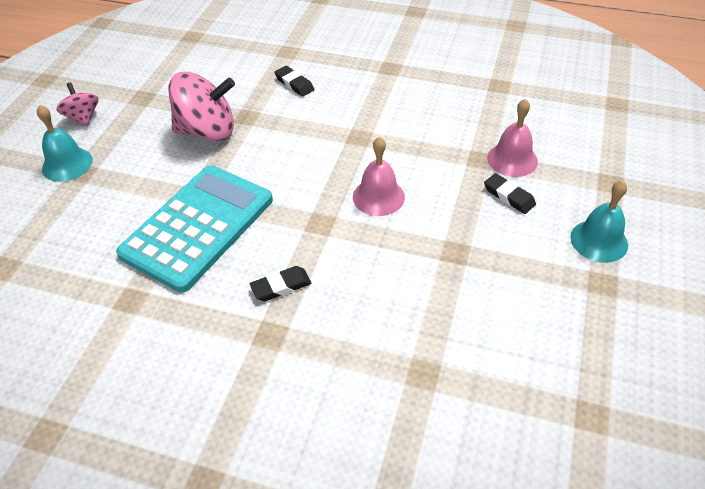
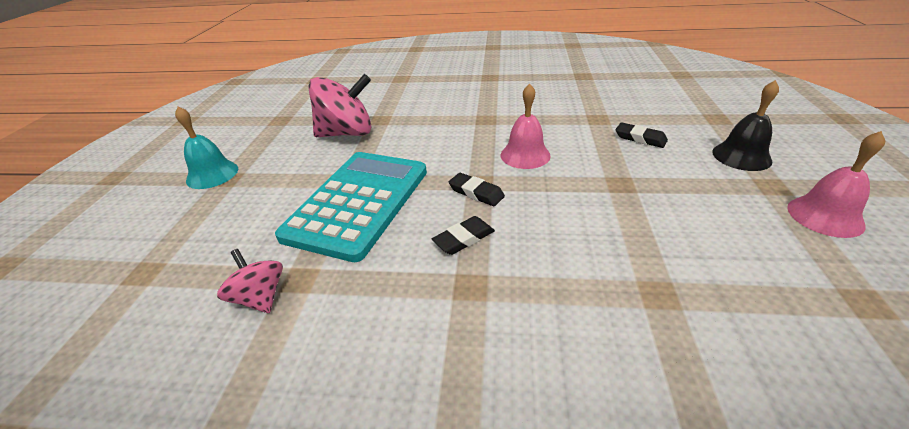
camera: 10 degrees left, 10 degrees down
pink spinning top [56,82,98,127] -> pink spinning top moved to [217,249,283,313]
black eraser [274,66,314,97] -> black eraser moved to [449,173,505,206]
pink bell [487,99,538,177] -> pink bell moved to [787,131,885,238]
turquoise bell [570,180,628,263] -> black bell [712,80,779,171]

